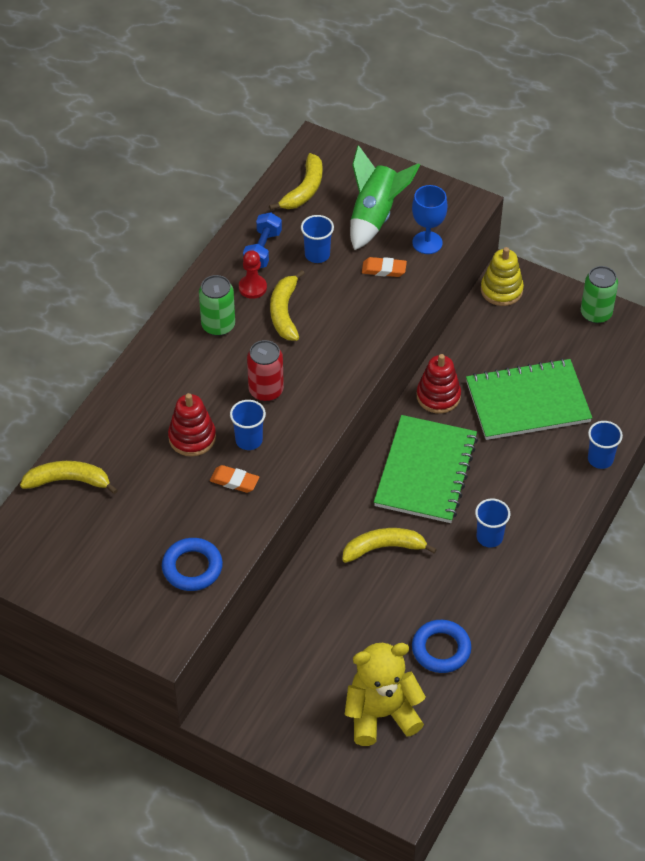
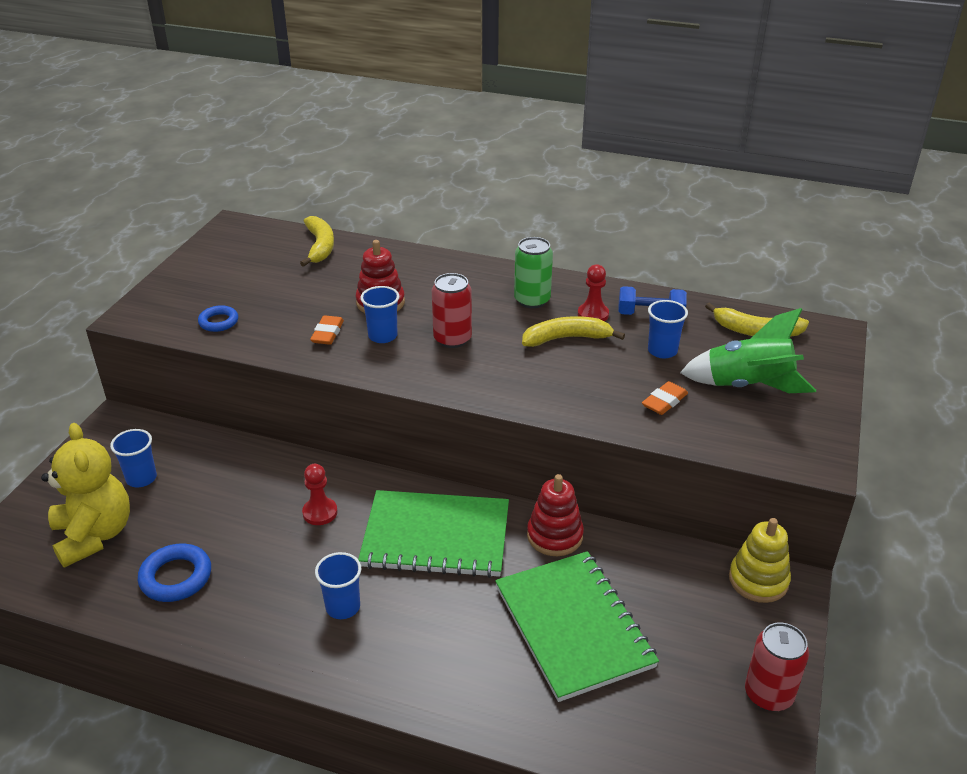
camera: 80 degrees right, 15 degrees down
blue ring [162,538,223,591] -> blue ring [198,305,238,332], size x0.65
yellow banana [342,528,437,563] -> red pawn [302,464,338,525]
orange eraser [362,257,407,277] -> orange eraser turned 45 degrees clockwise [642,381,688,415]
blue goblet [412,185,447,254] -> none
green can [581,266,618,323] -> red can [745,622,809,711]
blue cup [588,421,623,469] -> blue cup moved to [110,429,157,487]

